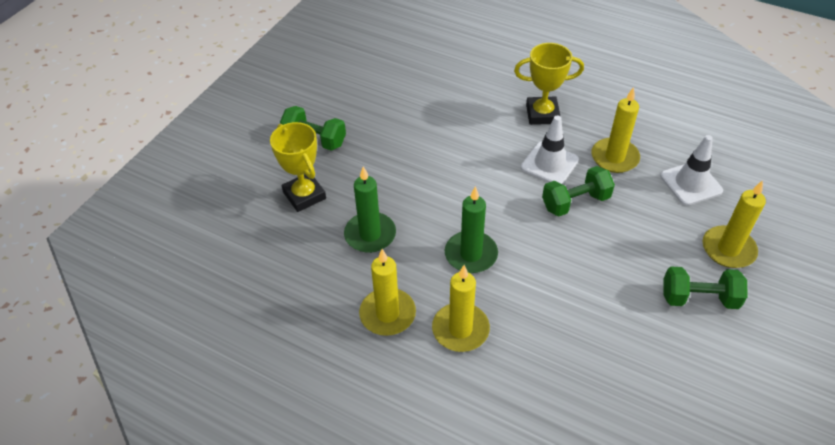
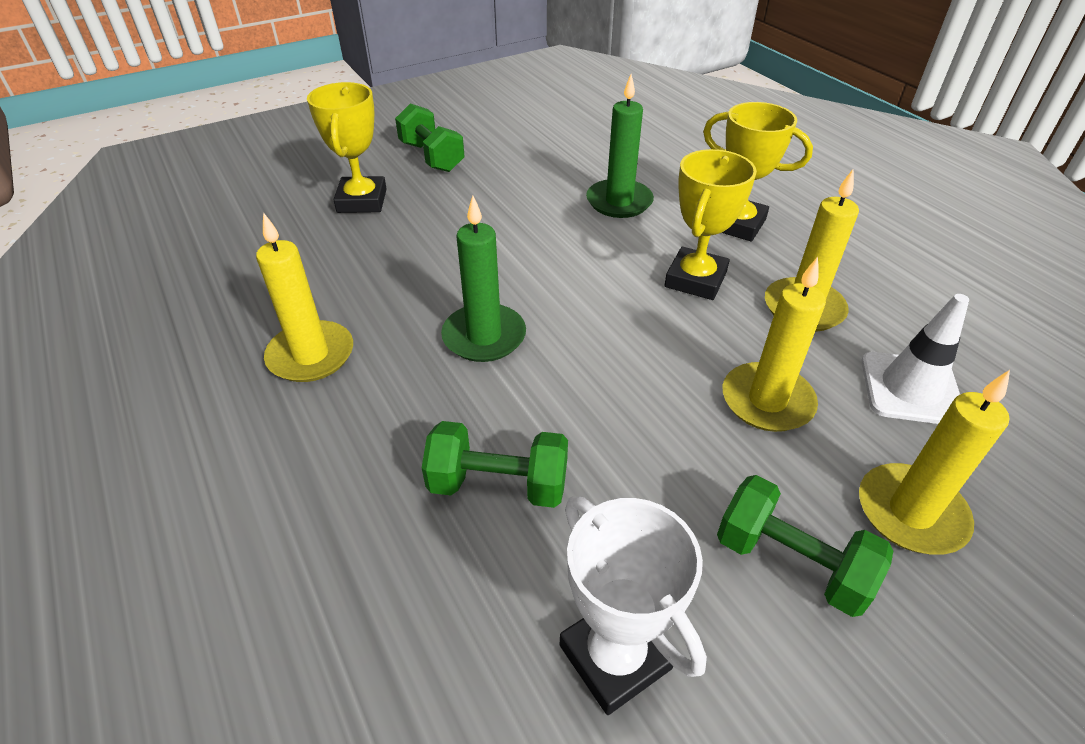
camera: 30 degrees right, 5 degrees down
green candle [344,166,396,253] -> green candle moved to [586,74,654,218]
yellow candle [432,265,490,352] -> yellow candle moved to [723,257,826,432]
white traffic cone [521,116,579,184] -> yellow trophy [664,149,757,300]
green dumbbell [542,166,615,217] -> green dumbbell moved to [422,421,568,508]
none -> white trophy [560,496,707,715]

